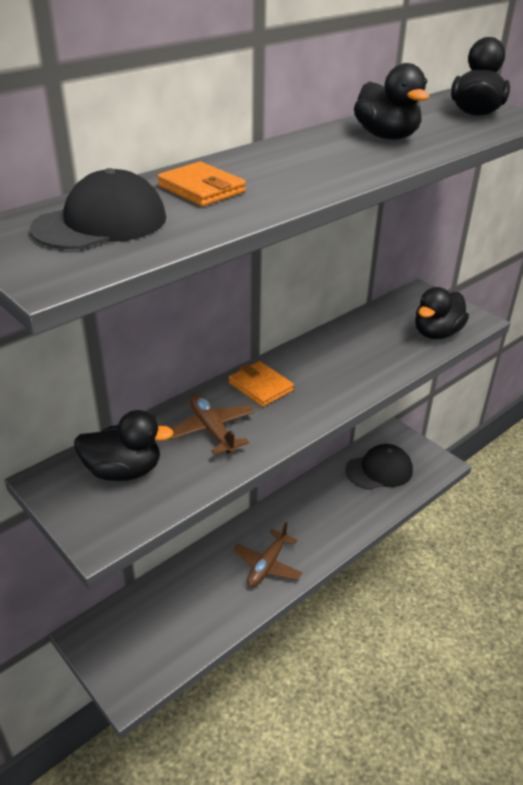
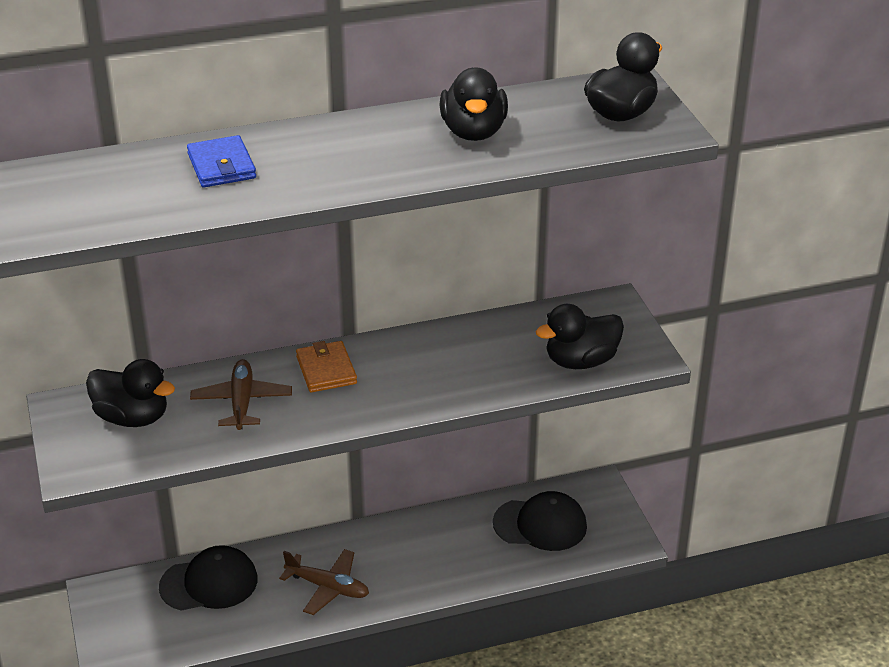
camera: 25 degrees right, 0 degrees up
black cap [30,168,166,249] -> black cap moved to [159,545,258,611]
orange wallet [157,162,246,206] -> blue wallet [187,135,256,187]
brown plane [233,522,303,587] -> brown plane turned 120 degrees counterclockwise [279,549,369,615]

